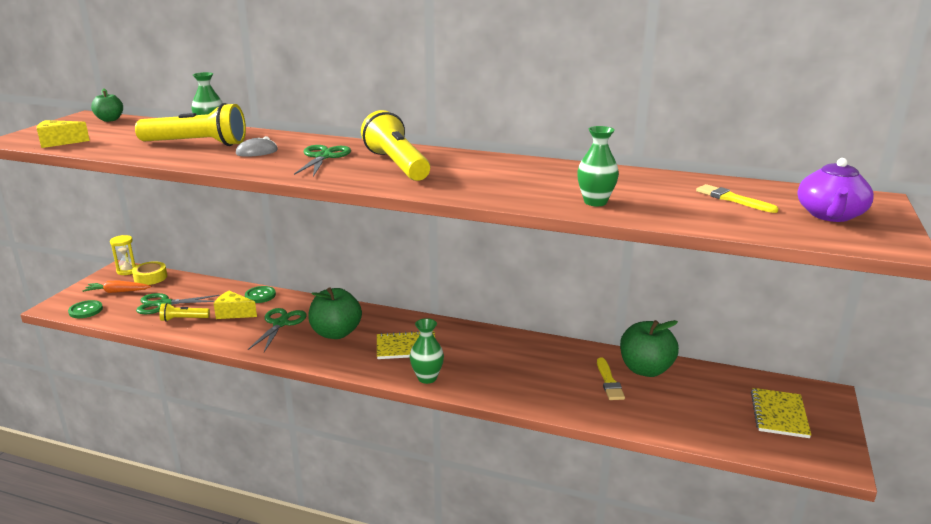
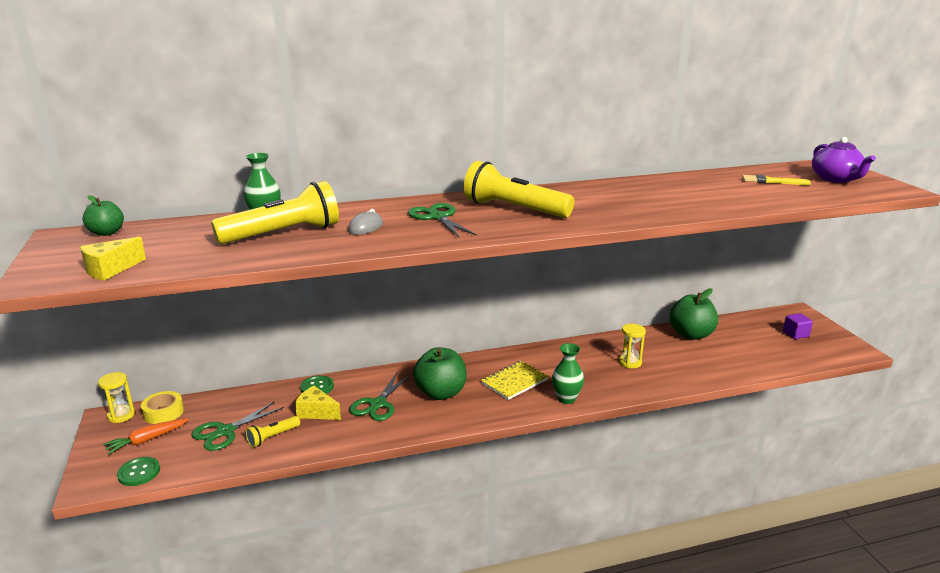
camera: 35 degrees left, 0 degrees up
yellow cheese [214,291,257,319] -> yellow cheese turned 45 degrees clockwise [295,386,341,420]
green scissors [248,308,307,352] -> green scissors turned 135 degrees counterclockwise [349,373,411,421]
green vase [577,126,619,206] -> none
yellow brush [597,357,625,400] -> none
yellow notebook [751,388,811,438] -> purple cube [783,313,813,339]
none -> yellow hourglass [619,324,646,368]

